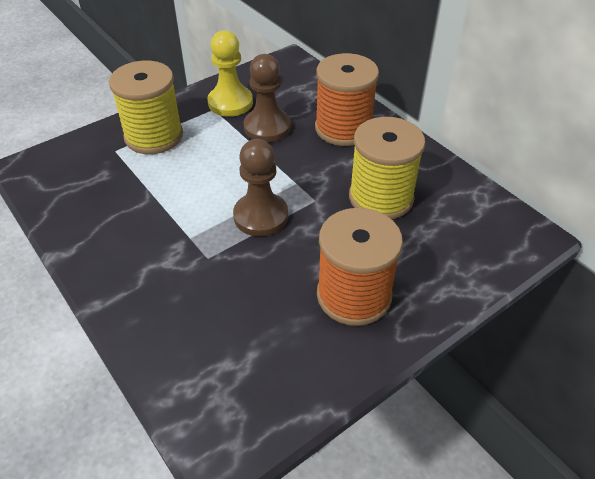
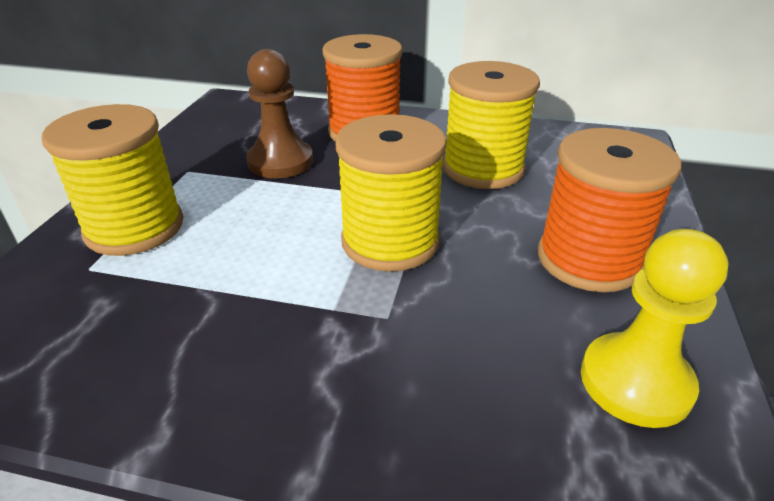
camera: 40 degrees left, 10 degrees down
yellow pawn [207,30,253,117] -> yellow pawn moved to [581,229,728,428]
brown pawn [233,139,288,236] -> yellow spool [335,114,447,272]

